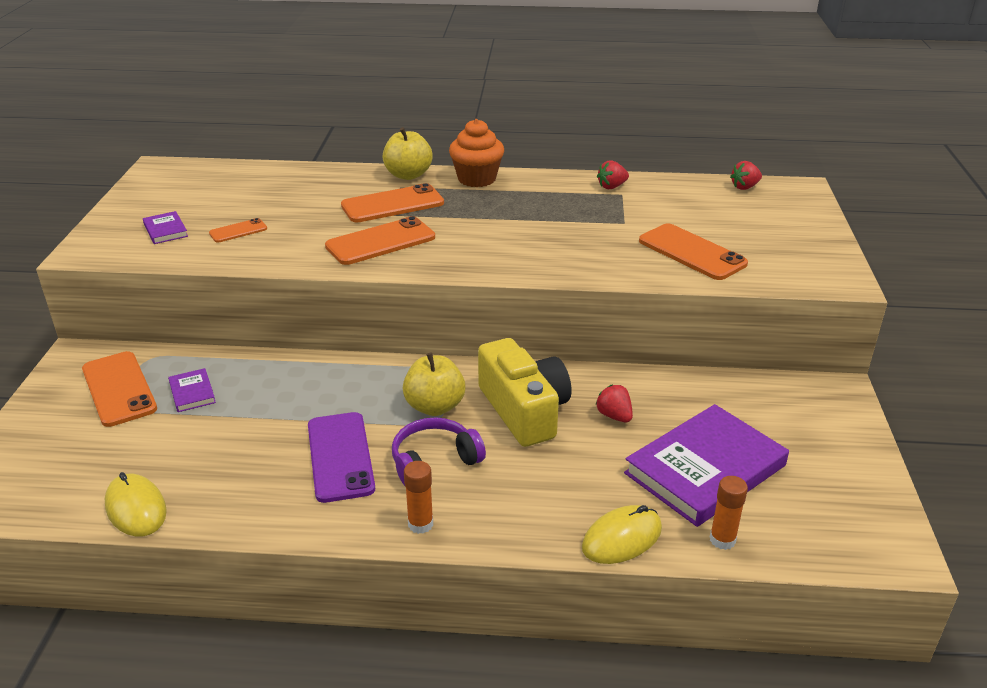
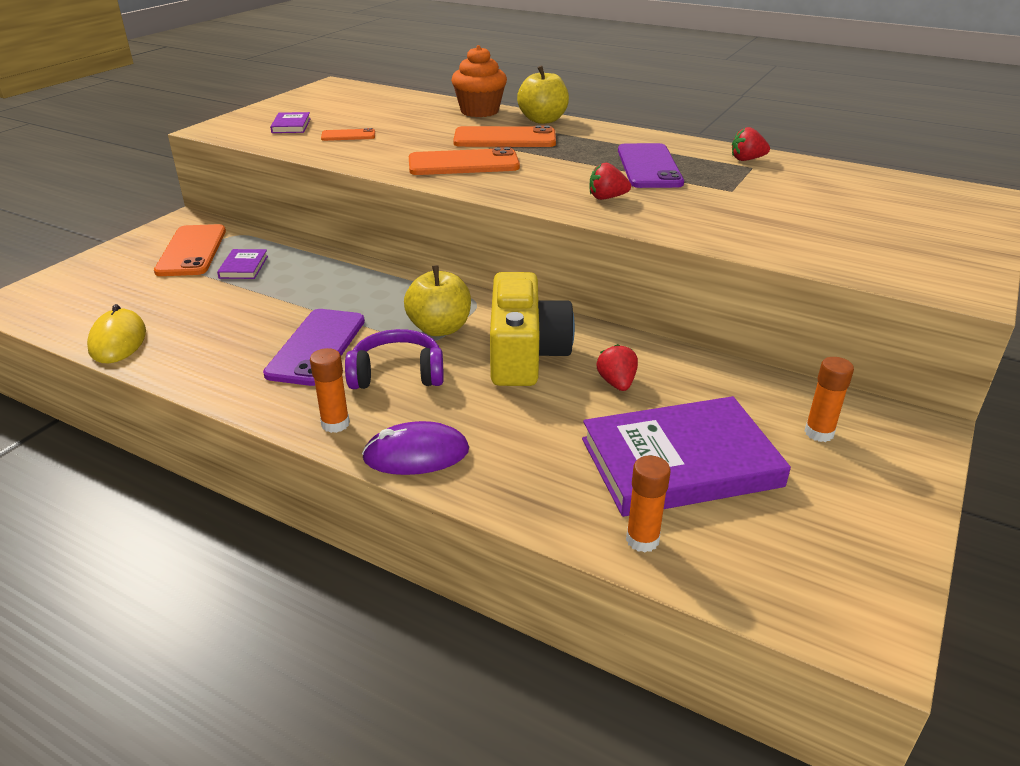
camera: 25 degrees right, 0 degrees up
orange cupcake [449,119,504,187] -> orange cupcake moved to [451,45,507,117]
yellow mouse [582,505,662,564] -> none
orange phone [639,223,748,280] -> none
red strawberry [730,161,762,190] -> red strawberry moved to [590,163,631,200]
none -> purple mouse [362,421,469,475]
none -> purple phone [618,143,684,188]
none -> orange glue stick [804,357,854,442]

